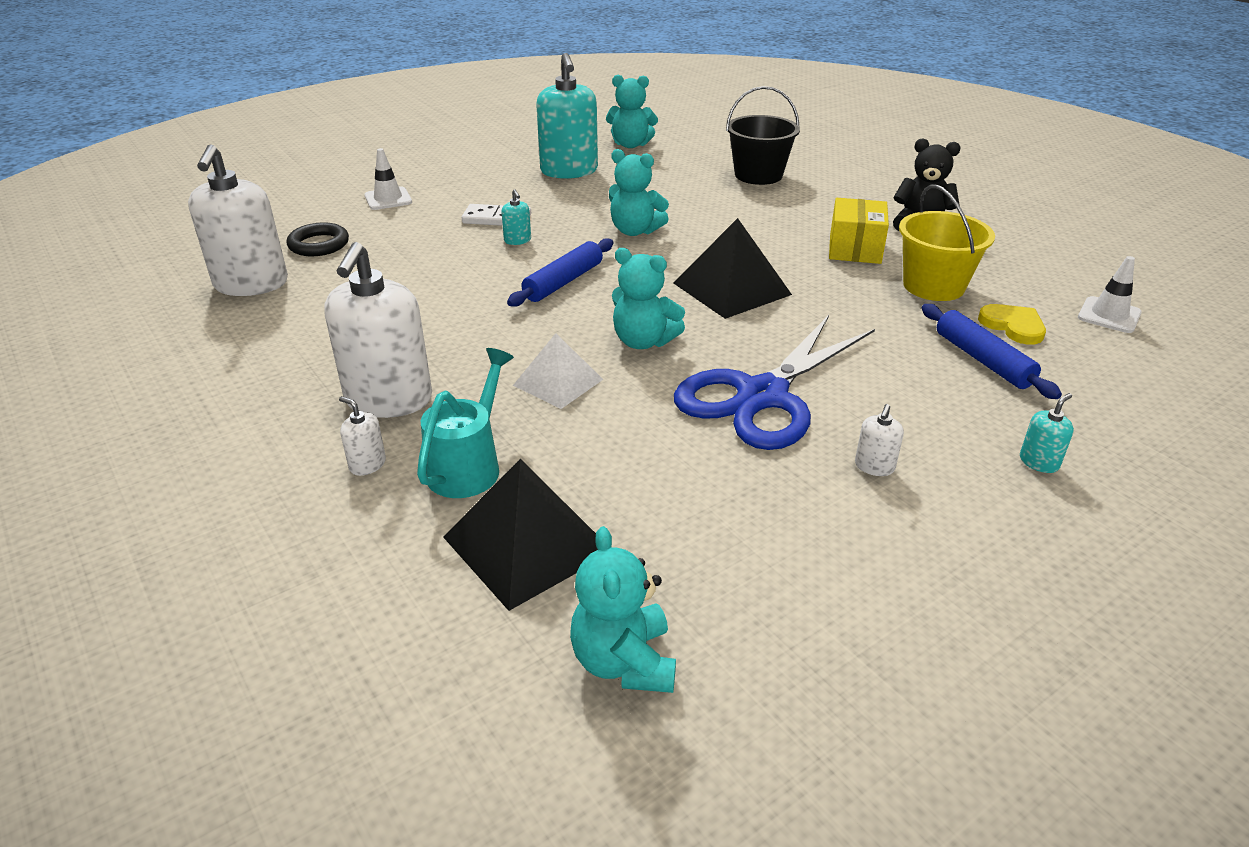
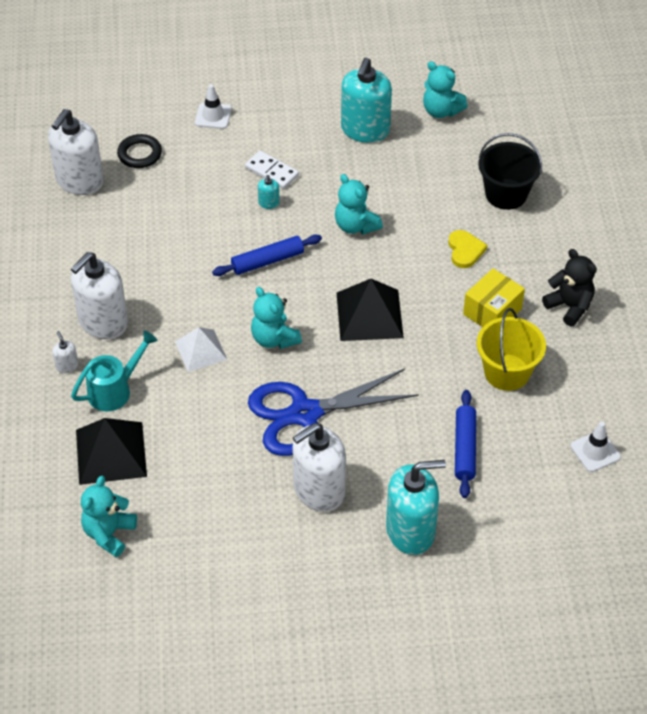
camera: 30 degrees right, 15 degrees up
white soap dispenser [855,404,904,476] -> white soap dispenser [292,423,346,512], size x2.43
yellow heart [978,304,1046,345] -> yellow heart moved to [448,230,487,268]
turquoise soap dispenser [1020,393,1074,473] -> turquoise soap dispenser [386,460,446,555], size x2.43

